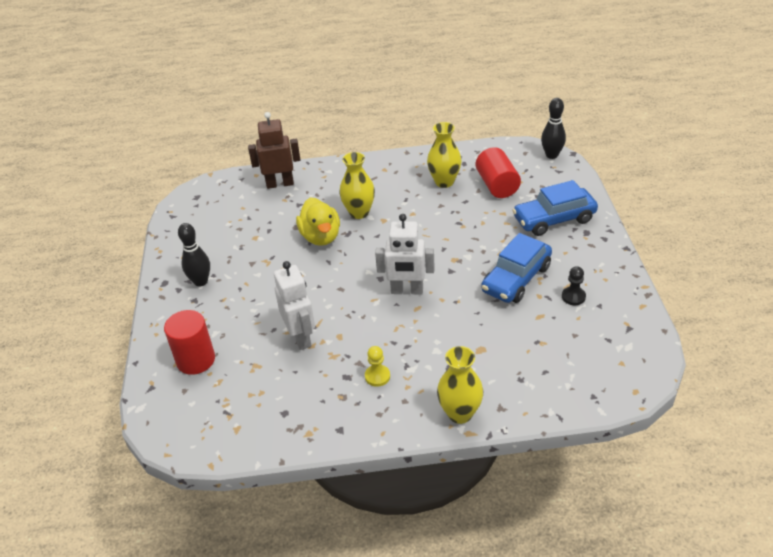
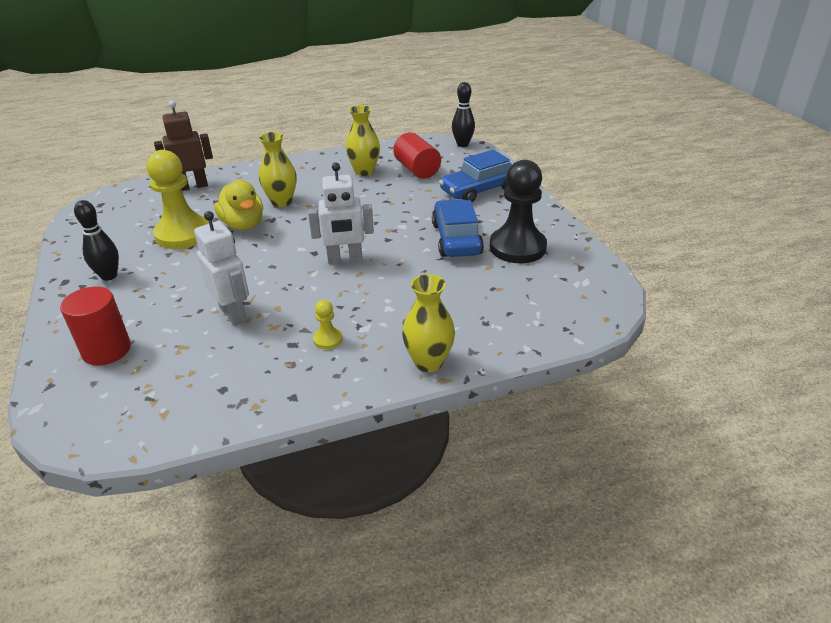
camera: 15 degrees left, 5 degrees down
blue car [481,233,552,303] -> blue car turned 150 degrees clockwise [432,199,484,257]
black pawn [562,266,586,305] -> black pawn [490,160,547,263], size x2.31
none -> yellow pawn [146,150,209,249]

